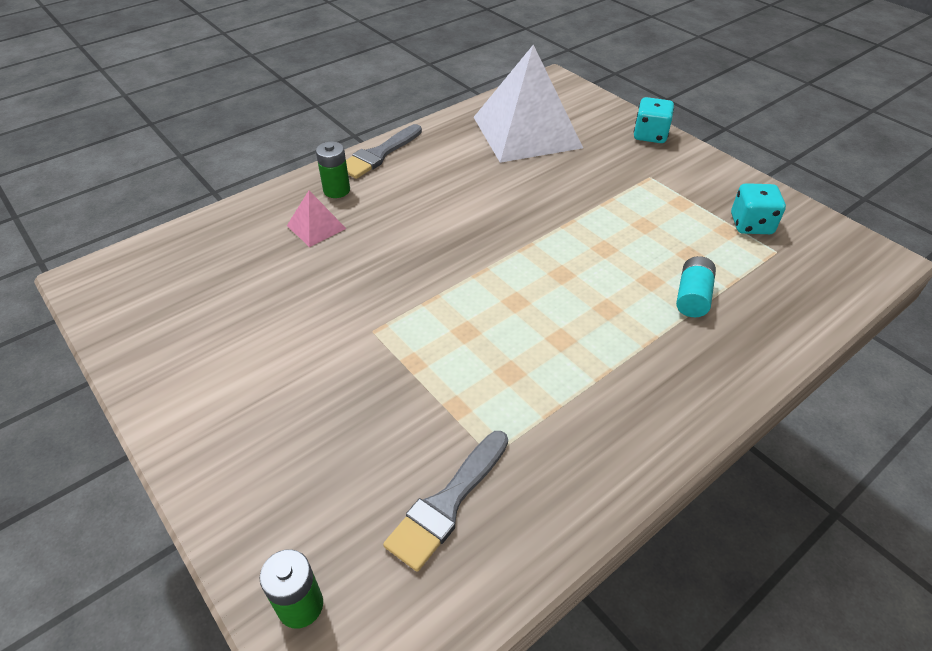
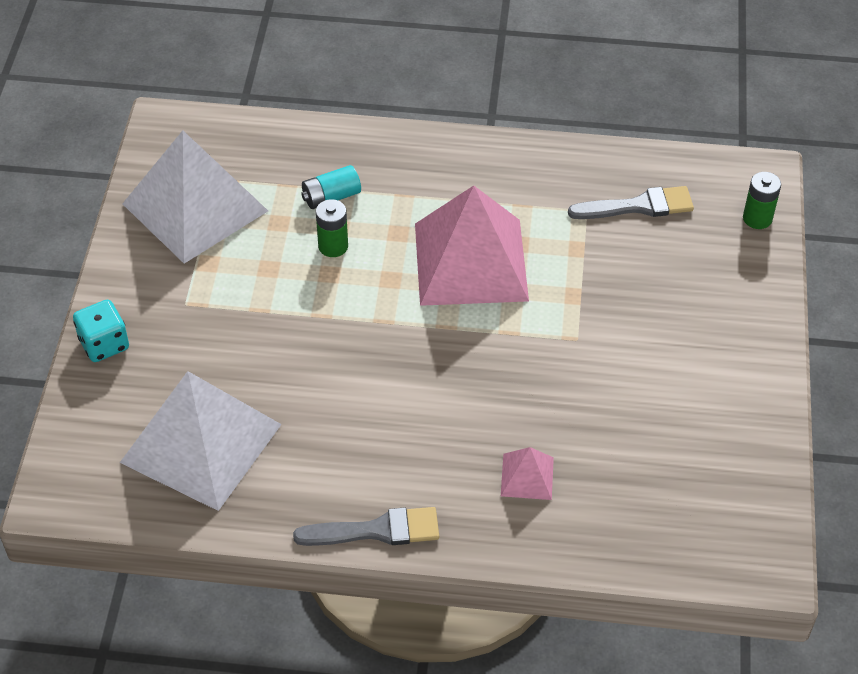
camera: 135 degrees left, 5 degrees up
green battery [316,141,350,198] -> green battery moved to [316,199,348,257]
turquoise dice [731,183,786,234] -> white pyramid [122,130,268,264]
none -> pink pyramid [415,185,529,306]

